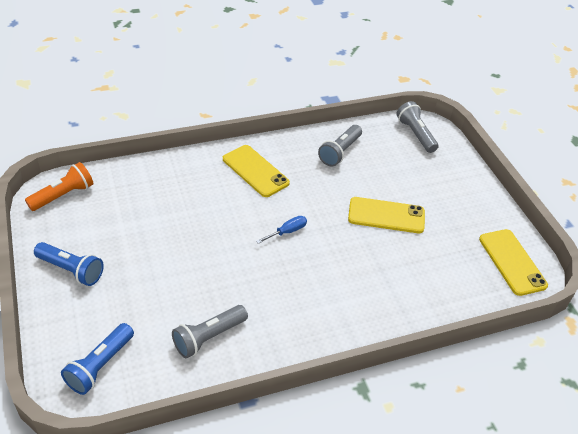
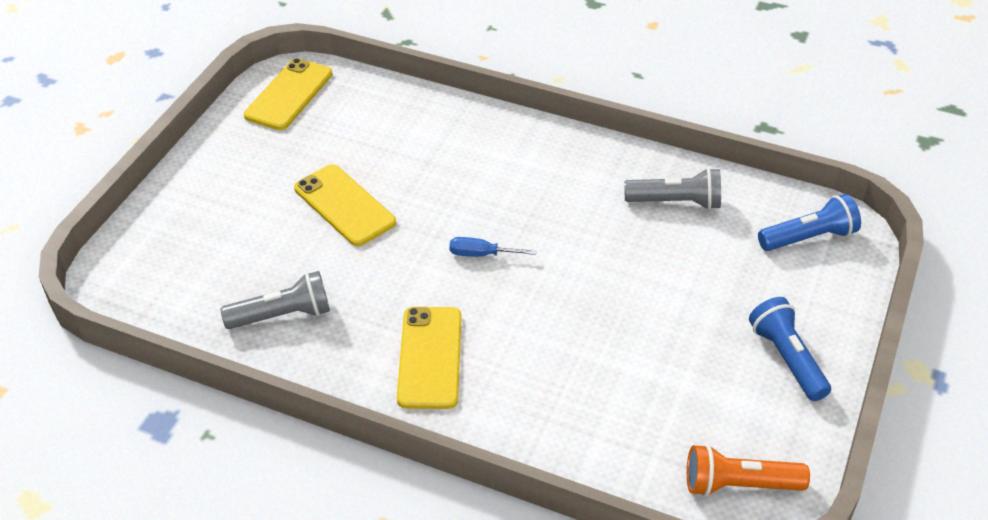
camera: 135 degrees left, 0 degrees up
grey flashlight [396,101,439,153] -> none

